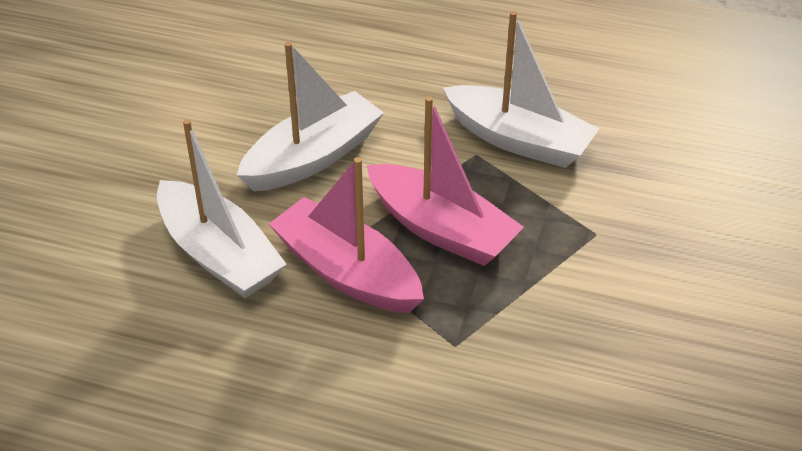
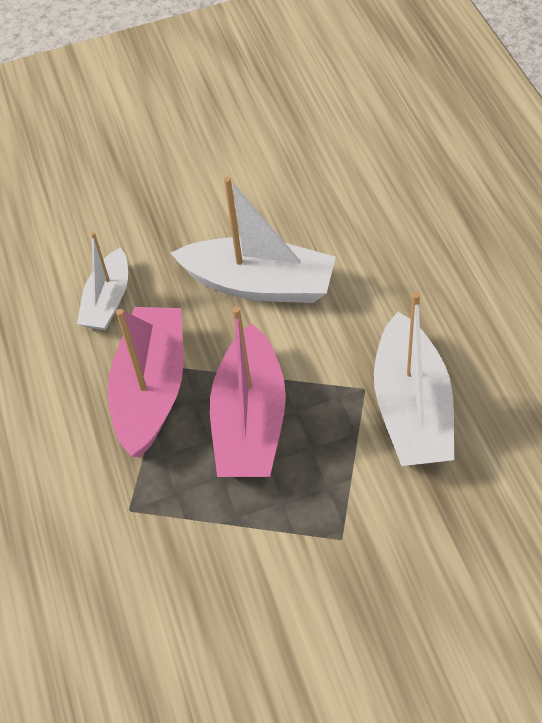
camera: 60 degrees right, 10 degrees up
white boat [157,119,287,298] -> white boat [77,232,128,330], size x0.61

